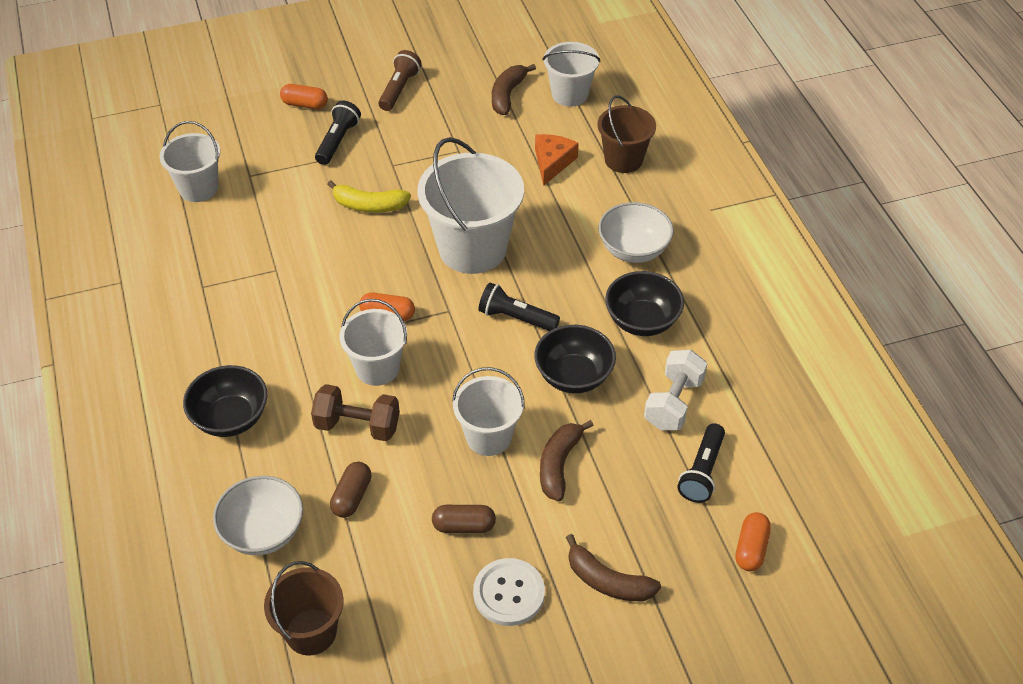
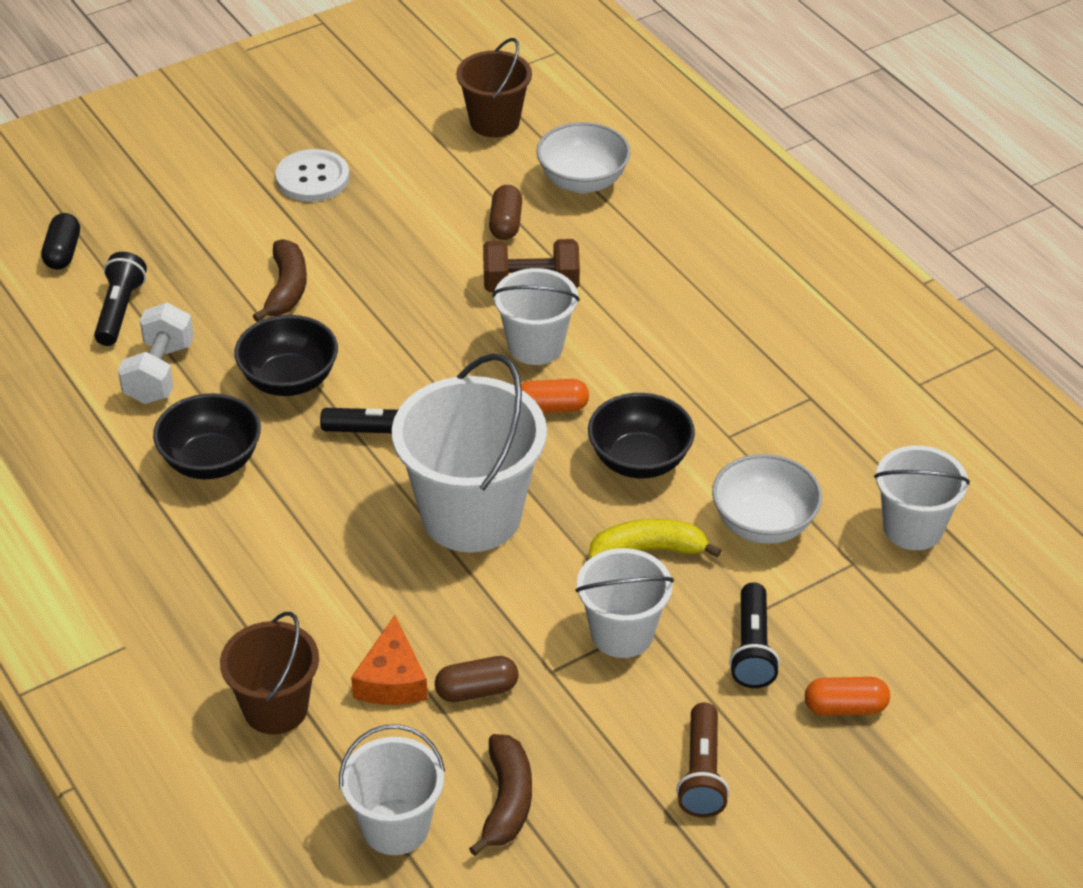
camera: 165 degrees right, 5 degrees down
black bowl [183,365,267,437] -> black bowl moved to [588,393,695,478]
brown capsule [432,505,496,533] -> brown capsule moved to [435,656,519,702]
white bucket [452,367,525,456] -> white bucket moved to [575,548,674,658]
brown banana [566,534,661,601] -> none
white bowl [598,202,674,263] -> white bowl moved to [712,454,822,544]
orange capsule [736,512,771,571] -> black capsule [41,213,80,270]

